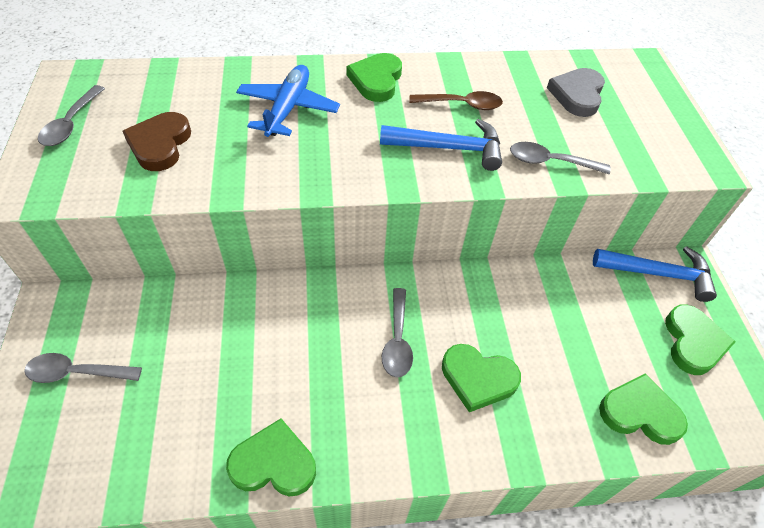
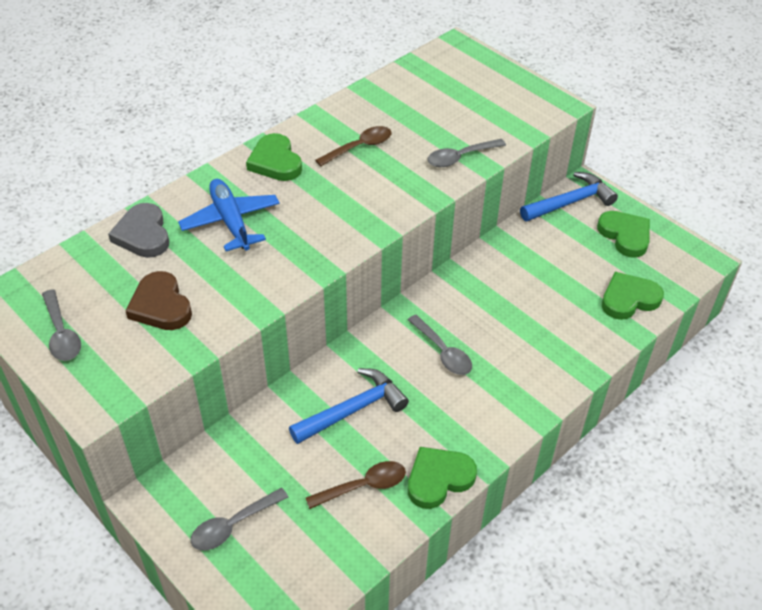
camera: 35 degrees left, 5 degrees down
blue hammer [380,119,502,171] -> blue hammer moved to [289,368,409,444]
green heart [442,344,521,412] -> none
grey heart [547,68,605,117] -> grey heart moved to [108,203,169,258]
none -> brown spoon [306,461,406,509]

